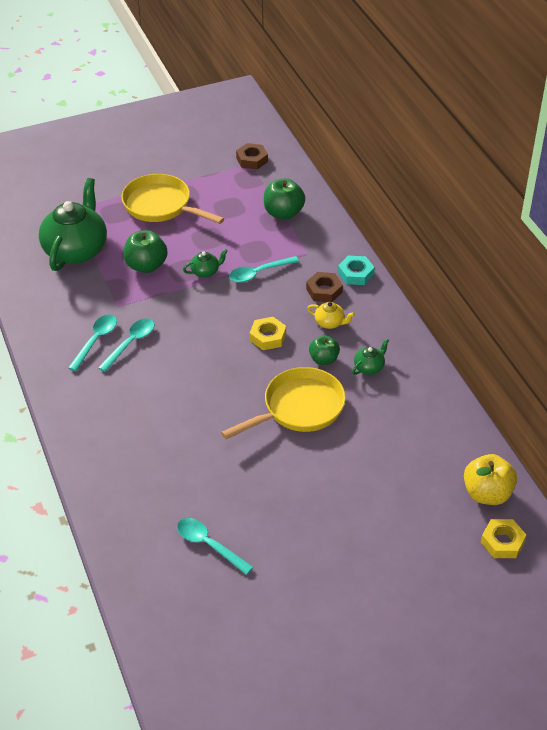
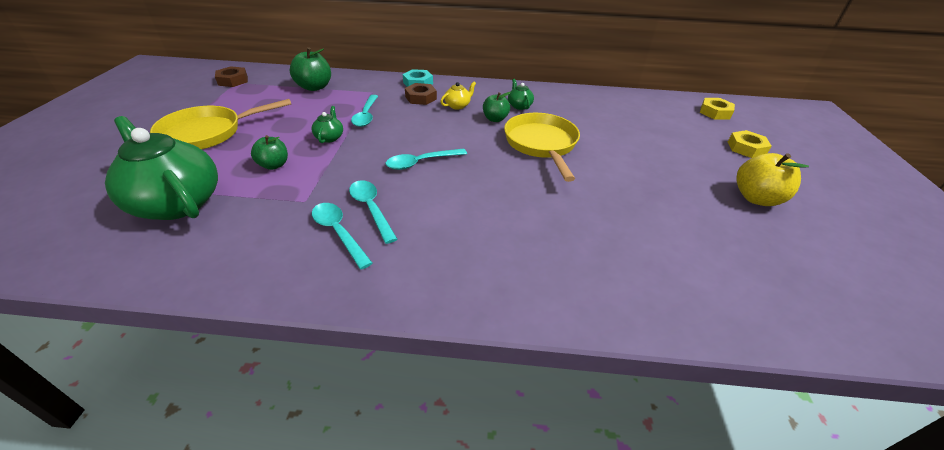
camera: 65 degrees left, 5 degrees down
green apple [124,230,168,273] -> green apple [251,135,288,170], size x0.65
turquoise spoon [177,518,253,575] -> turquoise spoon moved to [386,148,467,170]
yellow nut [250,317,286,350] -> yellow nut moved to [728,130,772,158]
yellow apple [464,454,517,505] -> yellow apple moved to [737,153,809,206]

